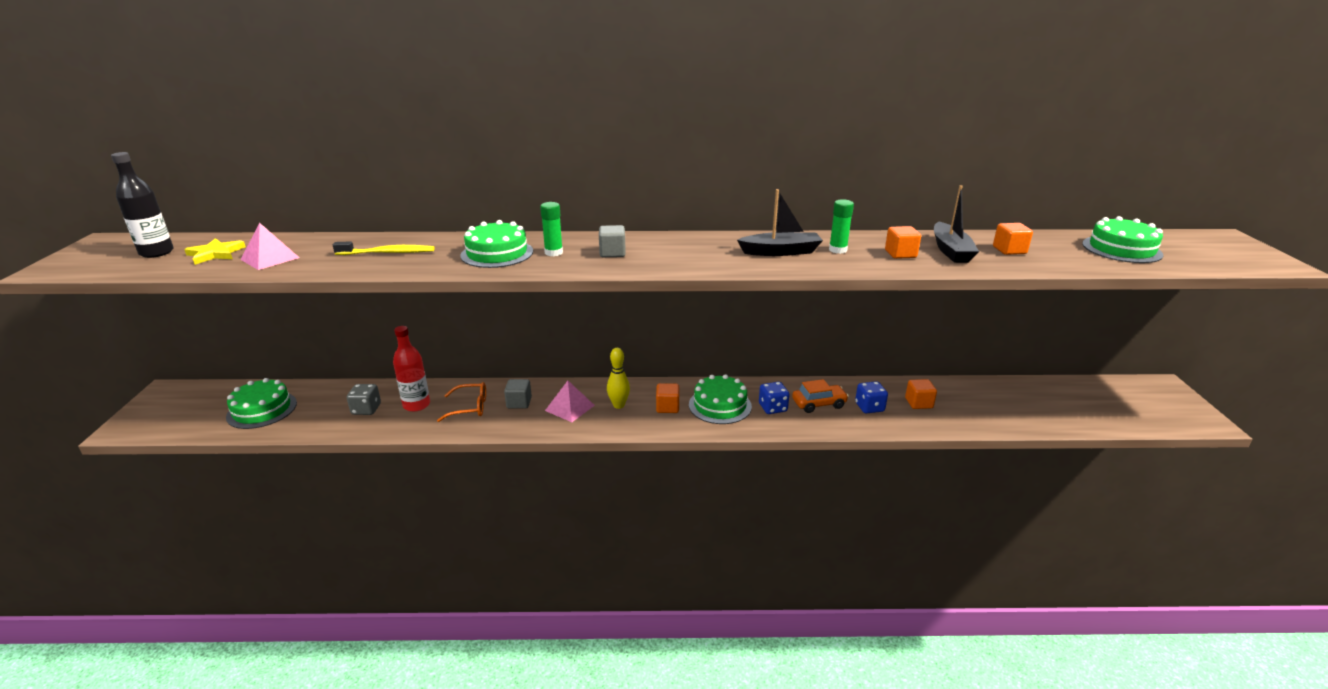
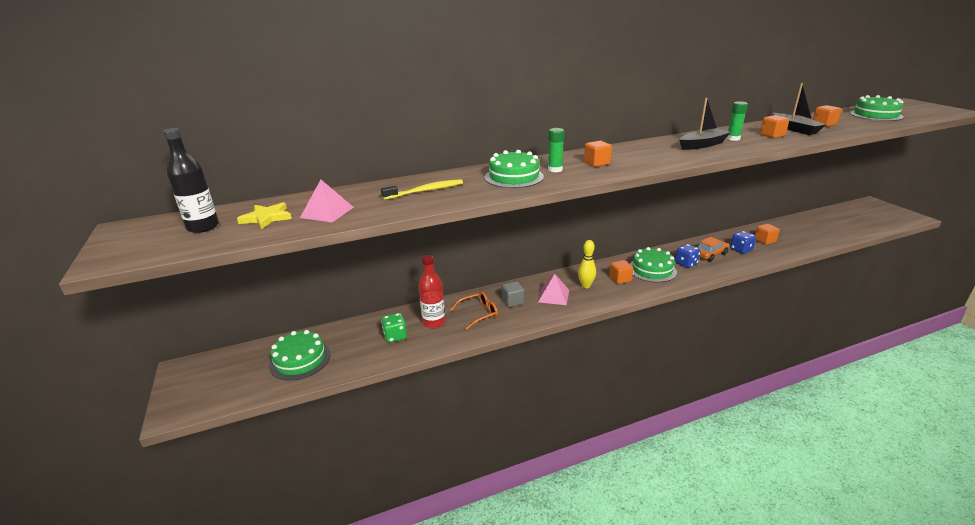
camera: 20 degrees left, 0 degrees up
grey dice [347,384,381,415] -> green dice [381,313,407,343]
grey cube [599,225,626,257] -> orange cube [584,141,612,167]

